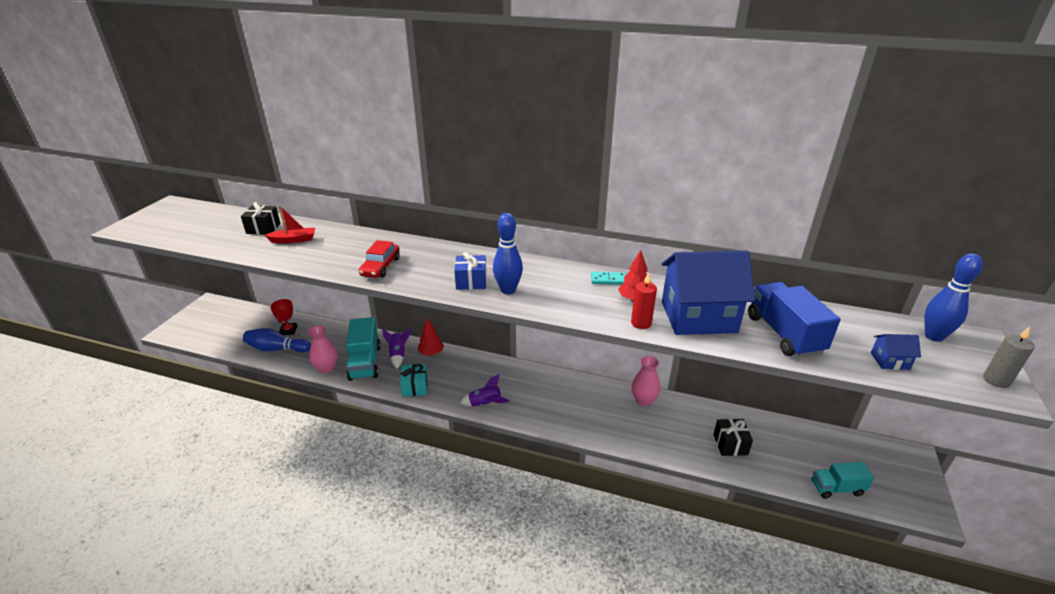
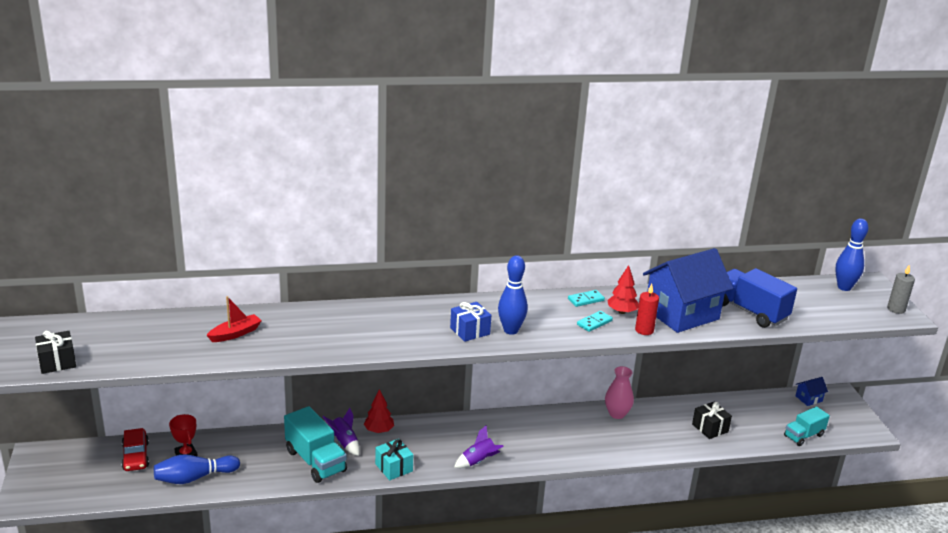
camera: 30 degrees left, 5 degrees down
black gift [241,202,281,234] -> black gift moved to [35,331,76,374]
pink vase [308,325,338,373] -> none
red car [359,240,400,278] -> red car moved to [121,428,149,471]
blue house [871,334,921,370] -> blue house moved to [796,377,828,406]
none -> turquoise domino [577,311,613,332]

